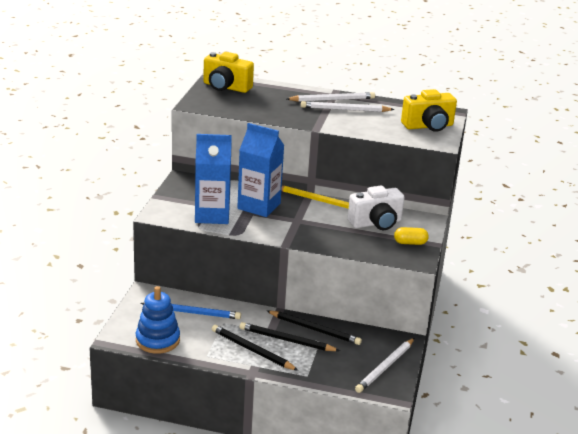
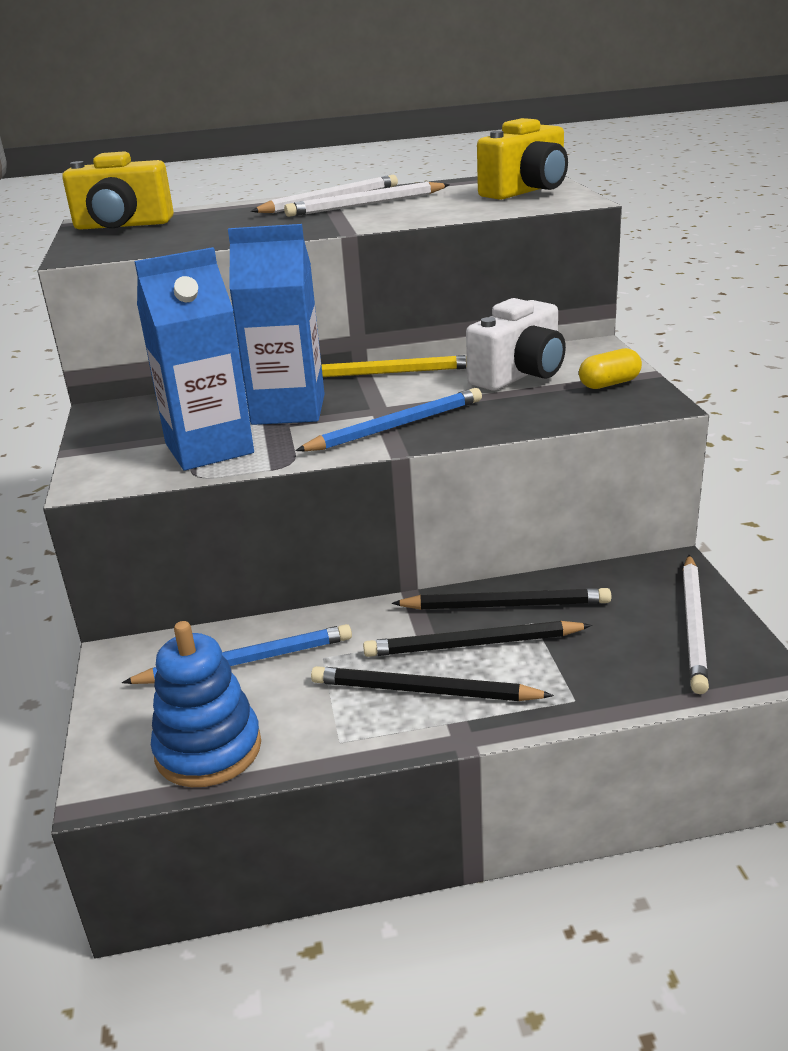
camera: 20 degrees left, 0 degrees up
none -> blue pencil [295,388,482,451]

